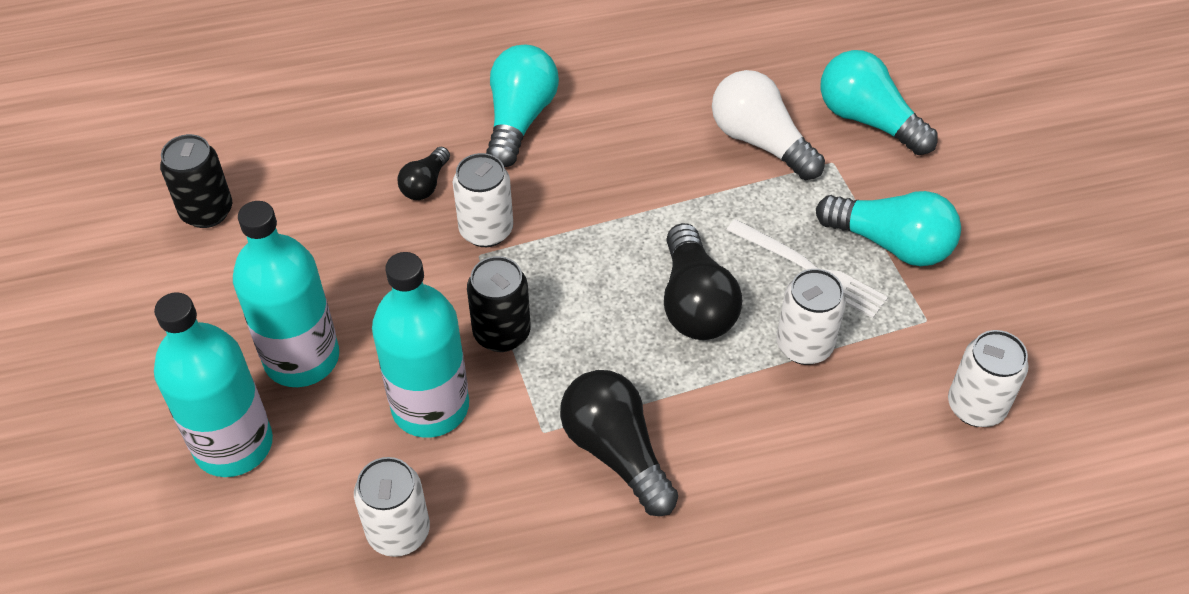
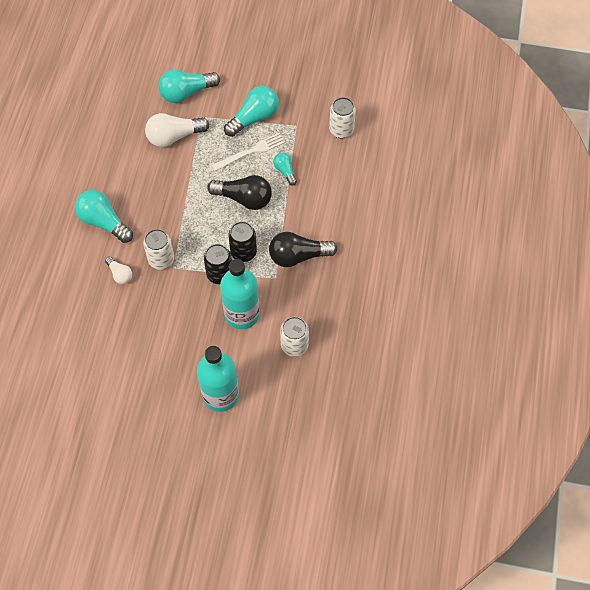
camera: 65 degrees left, 10 degrees up
black can [160,134,232,228] -> black can moved to [228,221,257,262]
turquoise bottle [233,201,339,387] -> none
black light bulb [397,147,450,200] -> white light bulb [105,257,132,284]
white can [776,269,846,365] -> turquoise light bulb [273,153,297,186]

